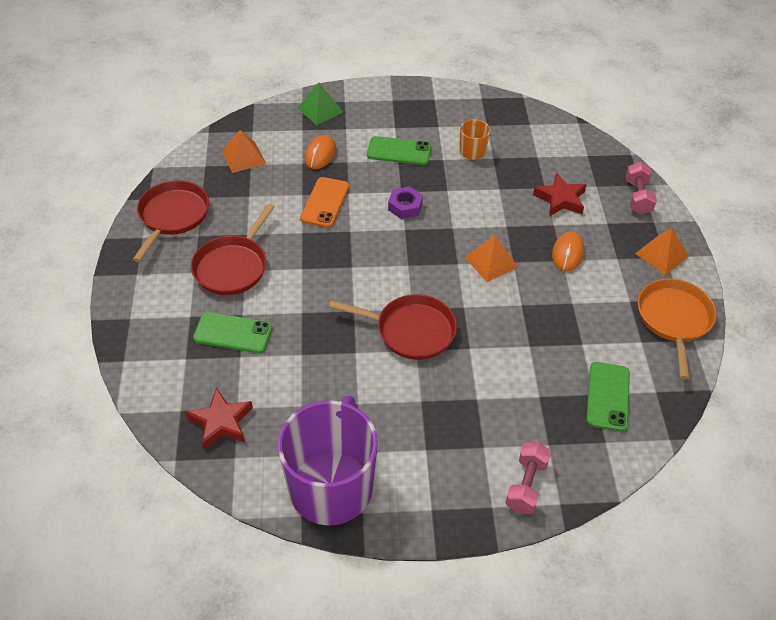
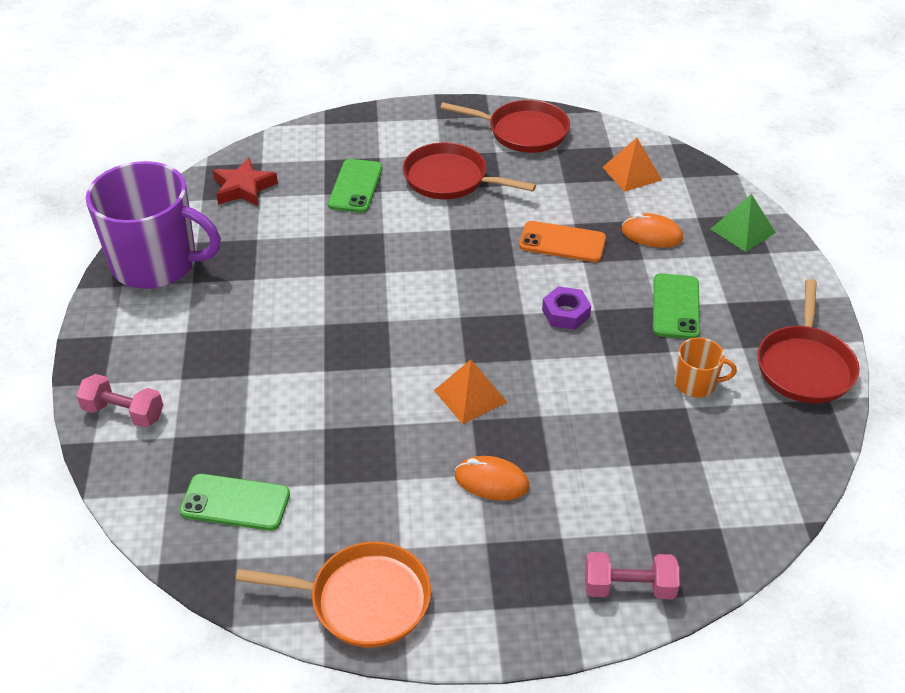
camera: 90 degrees right, 5 degrees down
red pan [329,294,457,360] -> red pan moved to [757,279,860,403]
red star [533,173,587,217] -> none
orange pyramid [635,228,689,275] -> none

